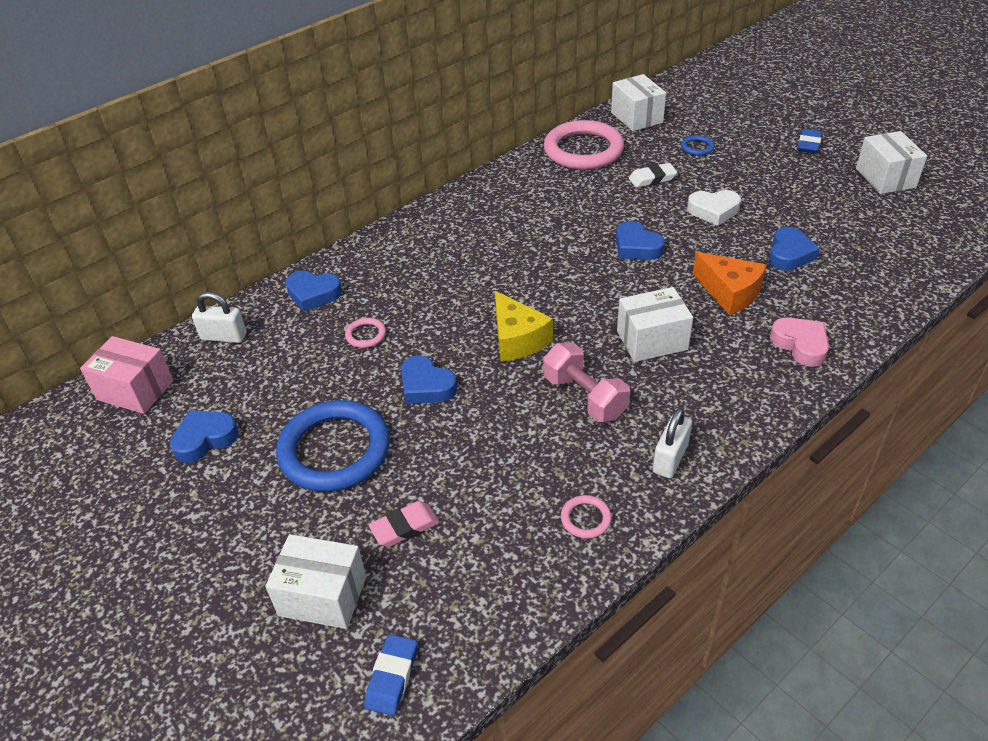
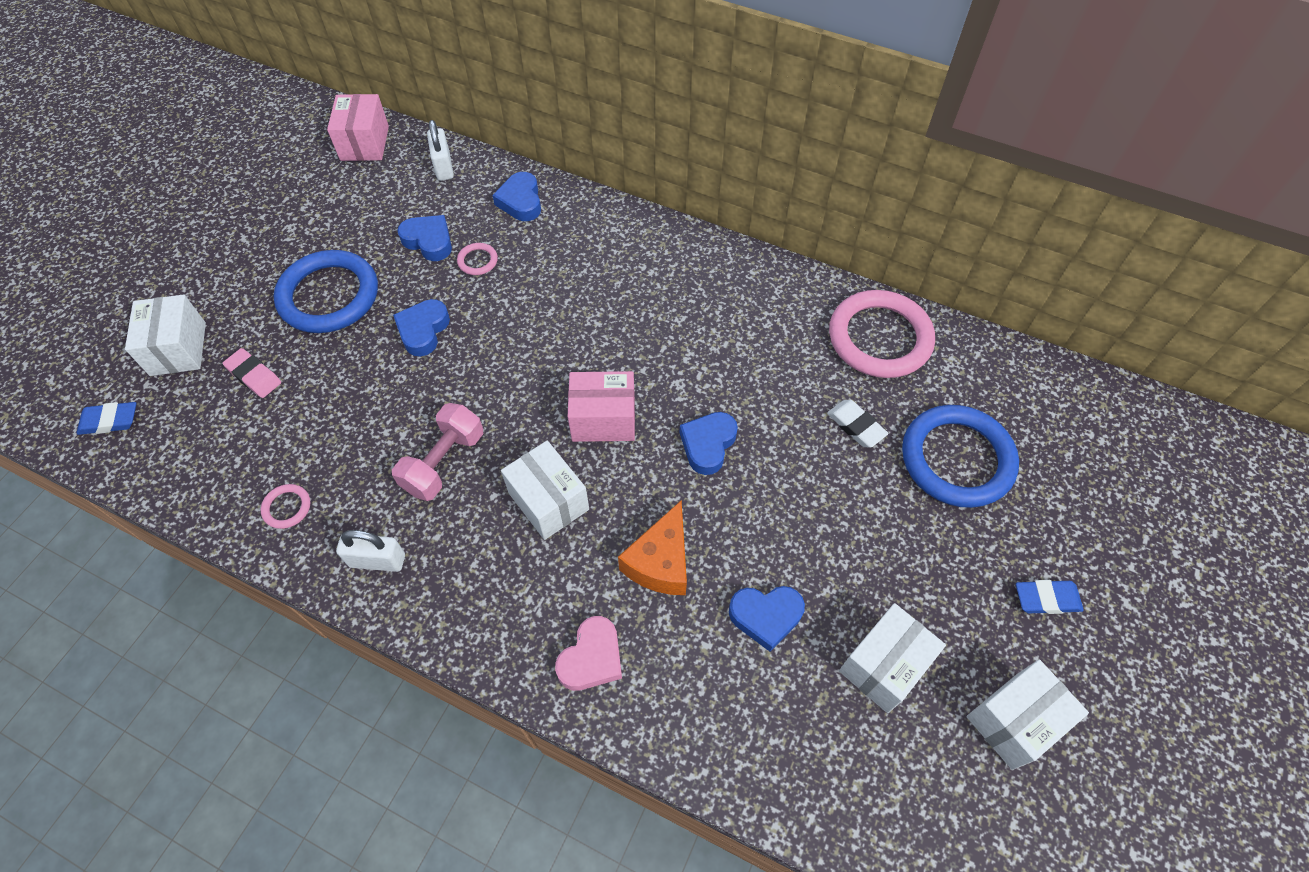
camera: 65 degrees right, 15 degrees up
blue heart [170,410,239,463] -> blue heart moved to [397,215,452,261]
yellow cheese [495,291,553,362] -> none
white box [611,74,666,131] -> white box moved to [839,603,946,713]
blue ring [681,135,715,156] -> blue ring [902,405,1019,508], size x2.43
white heart [687,190,741,226] -> none
none -> pink box [568,371,635,442]

